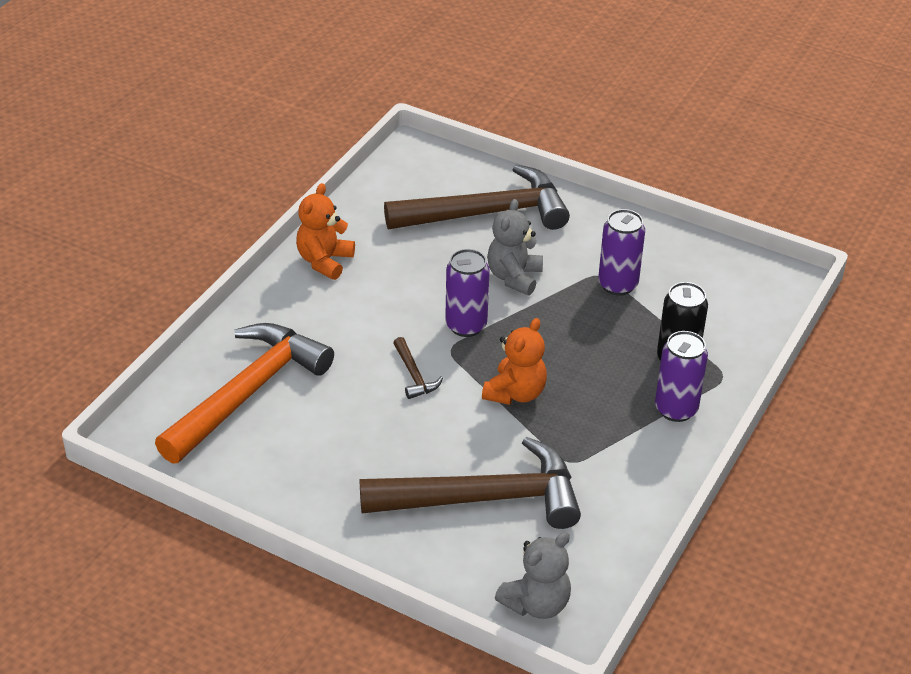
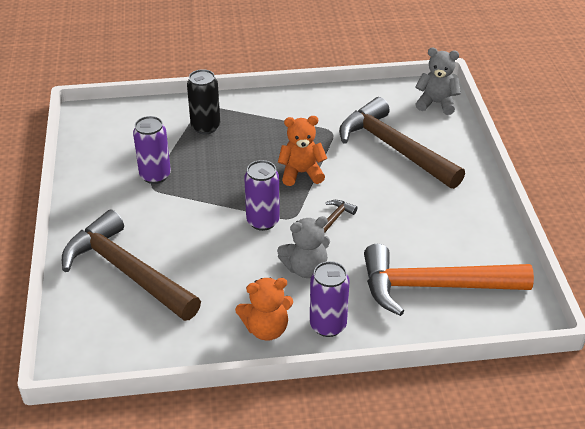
camera: 125 degrees left, 0 degrees up
grey teddy bear [487,199,543,295] -> grey teddy bear moved to [277,216,330,278]
purple can [655,331,708,422] -> purple can moved to [310,261,349,337]

